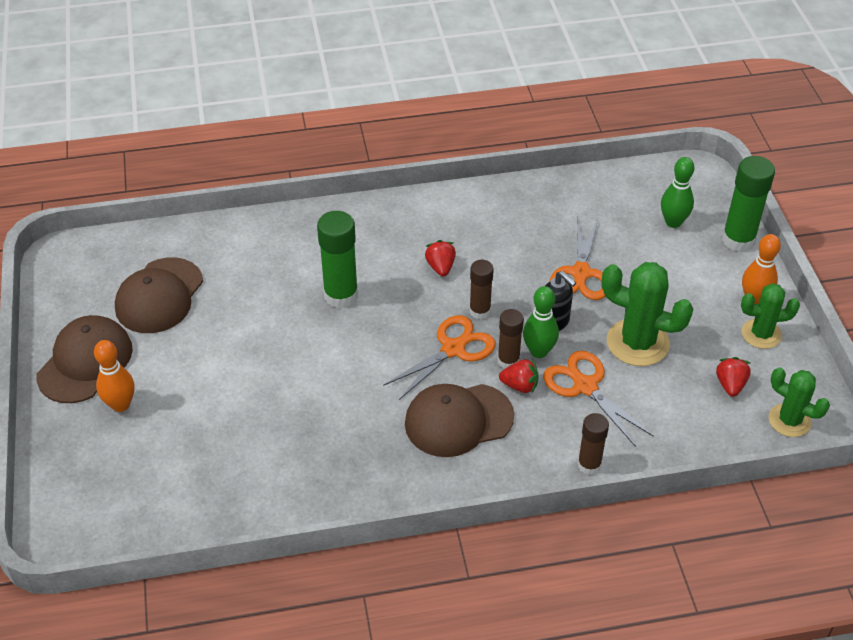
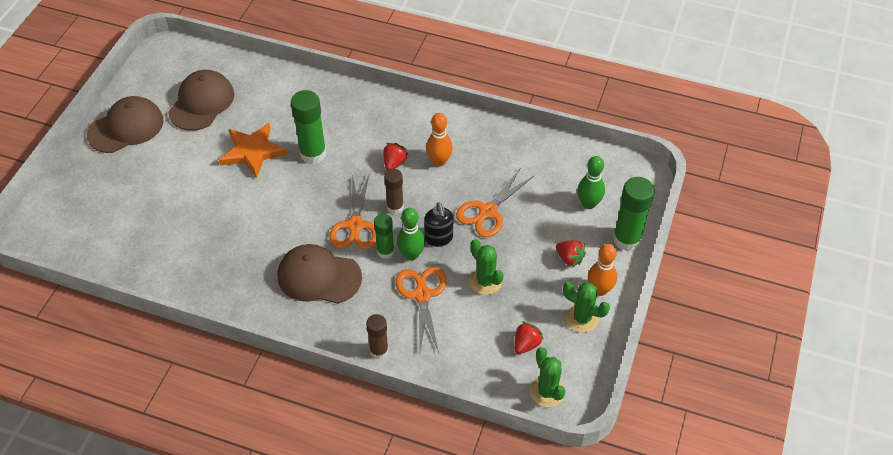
camera: 30 degrees right, 5 degrees up
orange bowling pin [94,340,134,412] -> orange bowling pin moved to [426,113,453,166]
brown cap [115,257,203,333] -> brown cap turned 150 degrees clockwise [168,70,234,131]
orange scissors [383,315,496,400] -> orange scissors turned 105 degrees clockwise [329,175,376,249]
brown glue stick [498,309,524,369] -> green glue stick [374,214,394,259]
red strawberry [499,359,538,393] -> red strawberry moved to [556,240,586,268]
green cactus [602,262,693,366] -> green cactus [469,239,504,295], size x0.64
none -> orange star [219,123,287,179]

